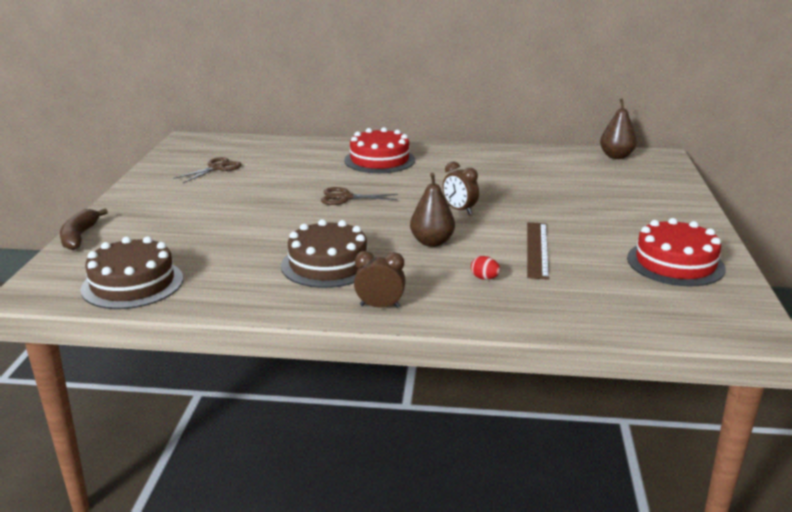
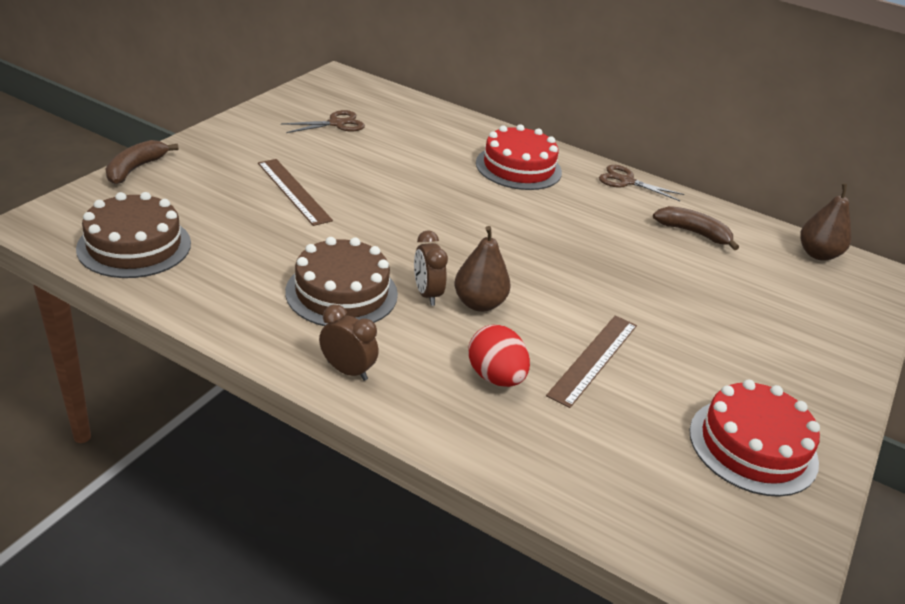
camera: 20 degrees right, 10 degrees up
brown scissors [321,187,398,205] -> brown scissors moved to [599,165,684,201]
brown clock [443,161,479,214] -> brown clock moved to [414,230,448,306]
red egg [471,256,500,280] -> red egg [468,325,530,387], size x1.88
none -> brown ruler [258,159,333,226]
none -> brown banana [653,206,739,250]

